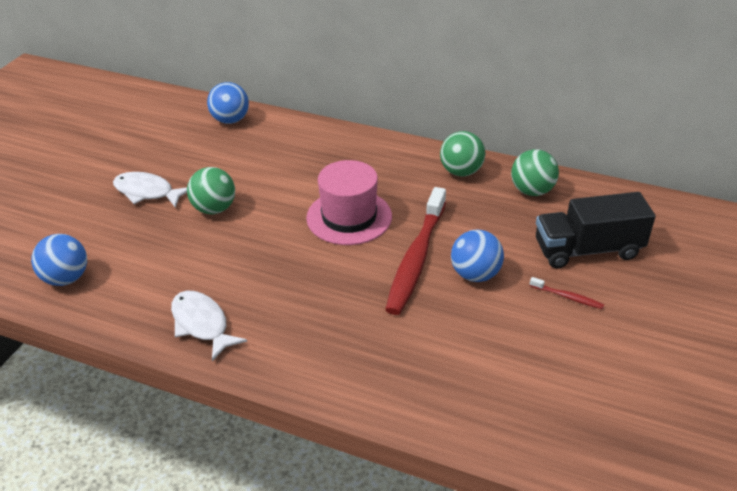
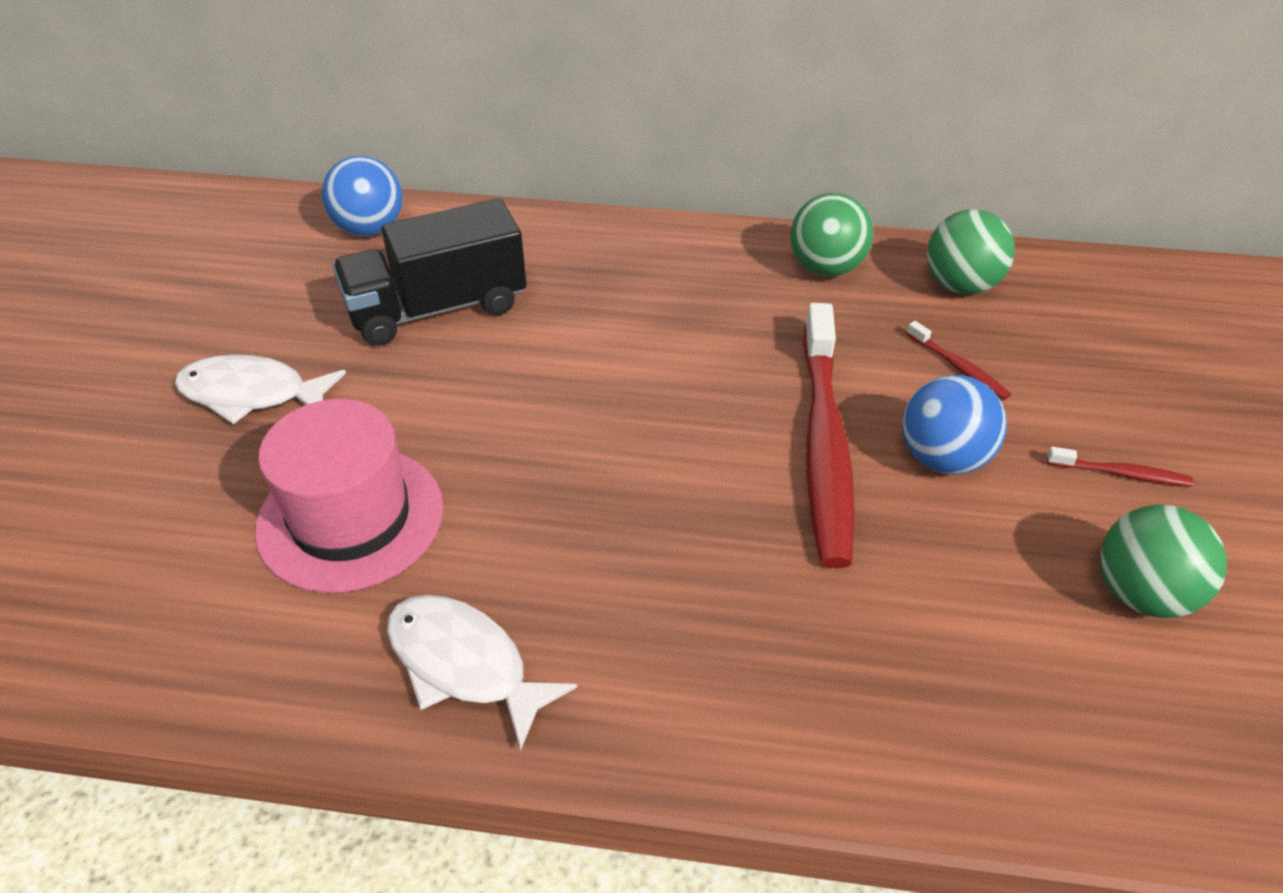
camera: 15 degrees left, 5 degrees up
blue ball [31,234,87,286] -> none
green ball [187,167,235,214] -> green ball moved to [1100,505,1227,618]
pink hat [306,160,392,245] -> pink hat moved to [255,399,443,593]
black truck [536,192,656,268] -> black truck moved to [332,198,527,346]
none -> red toothbrush [907,321,1011,400]

